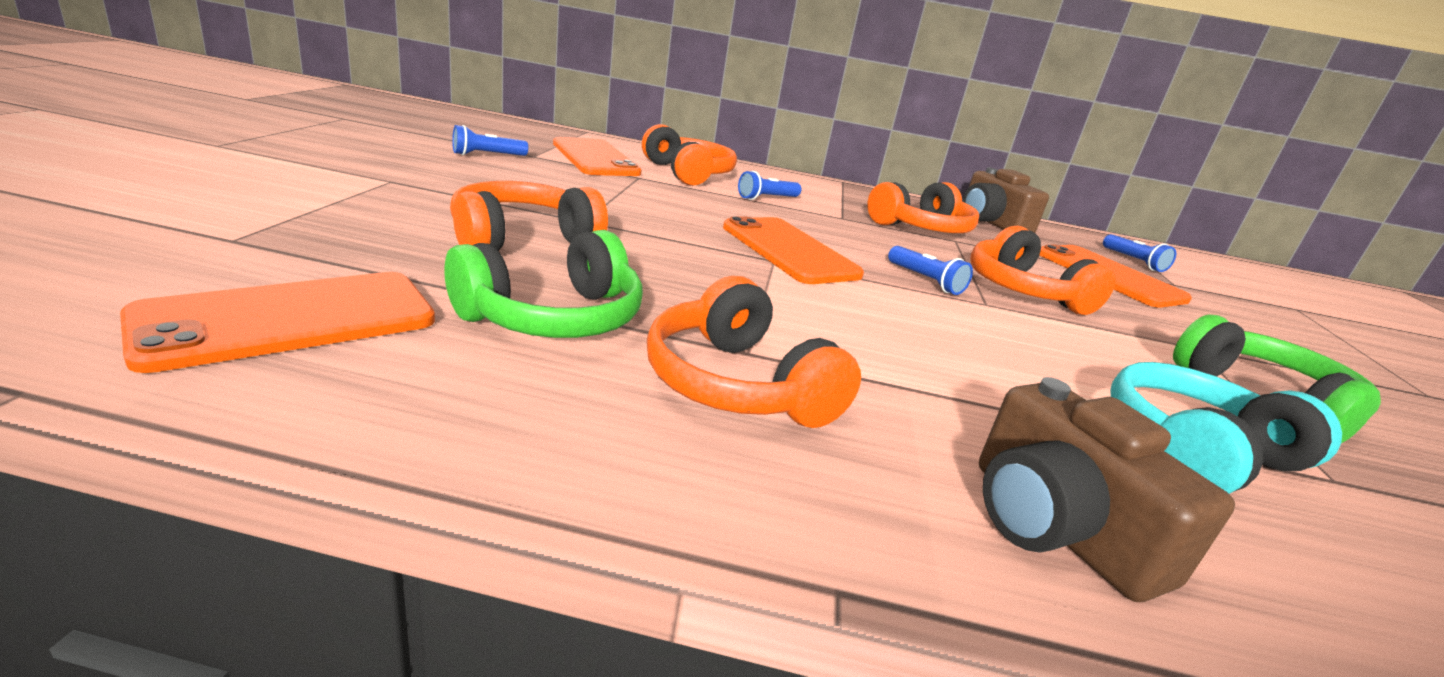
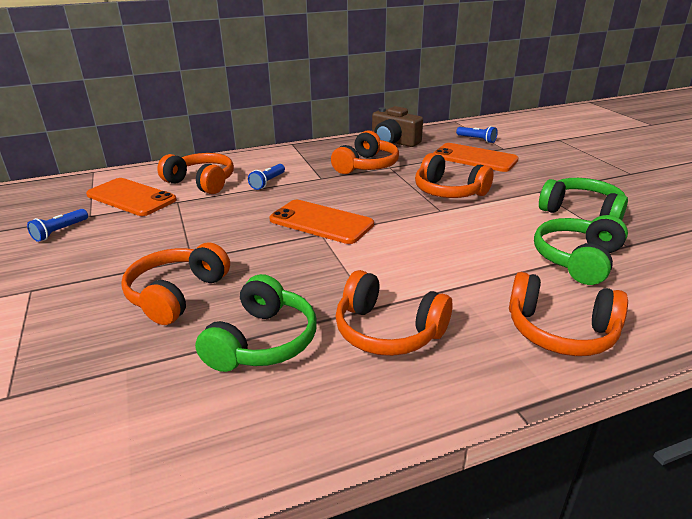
camera: 25 degrees left, 5 degrees up
orange phone [120,272,435,373] -> none
blue flashlight [888,246,973,295] -> none
brown camera [979,377,1235,602] -> orange headphones [509,272,628,356]
turquoise headphones [1110,362,1342,494] -> green headphones [534,215,628,285]

